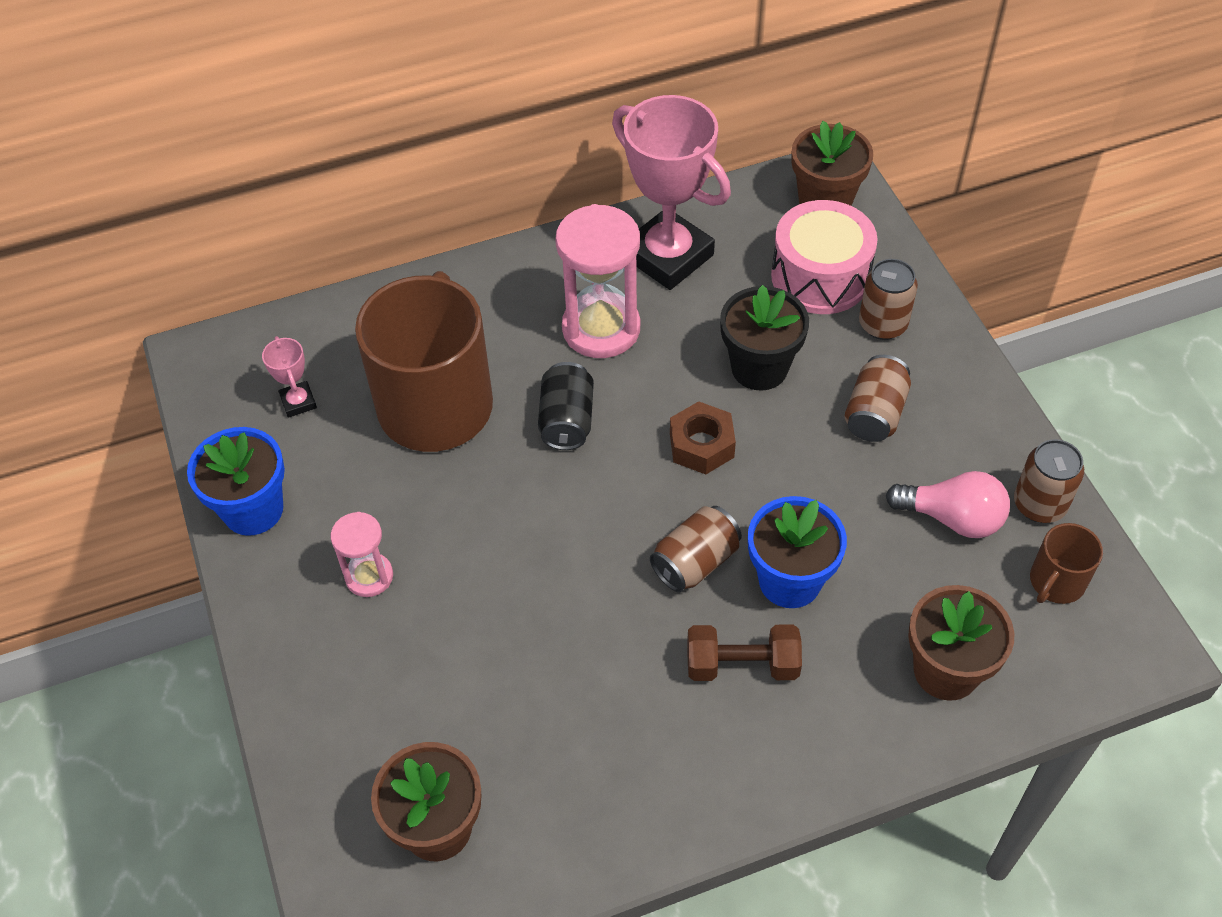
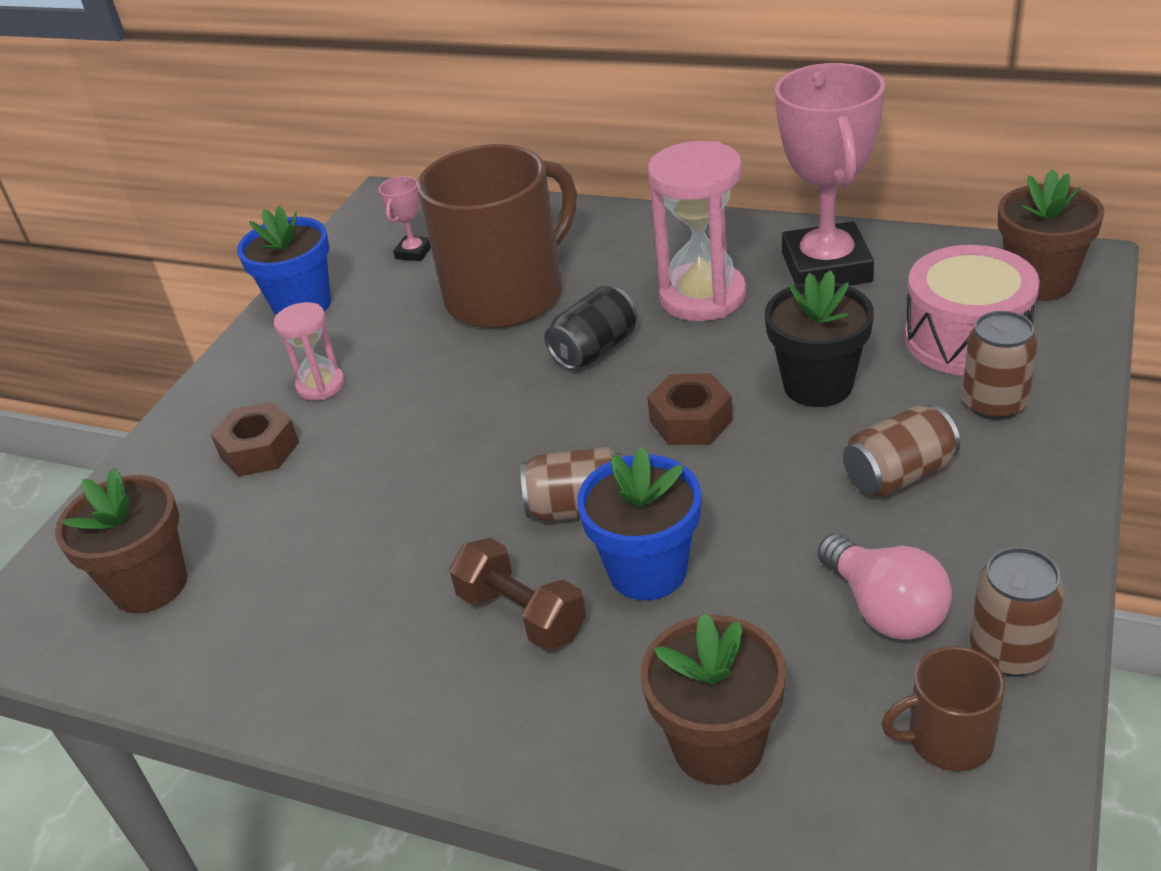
camera: 45 degrees right, 15 degrees down
none -> brown nut [211,402,299,476]

